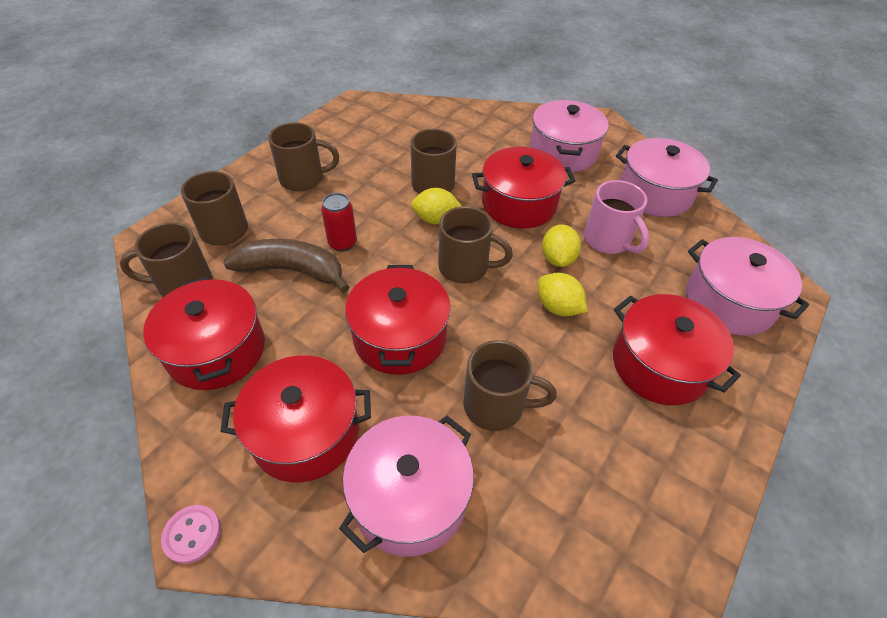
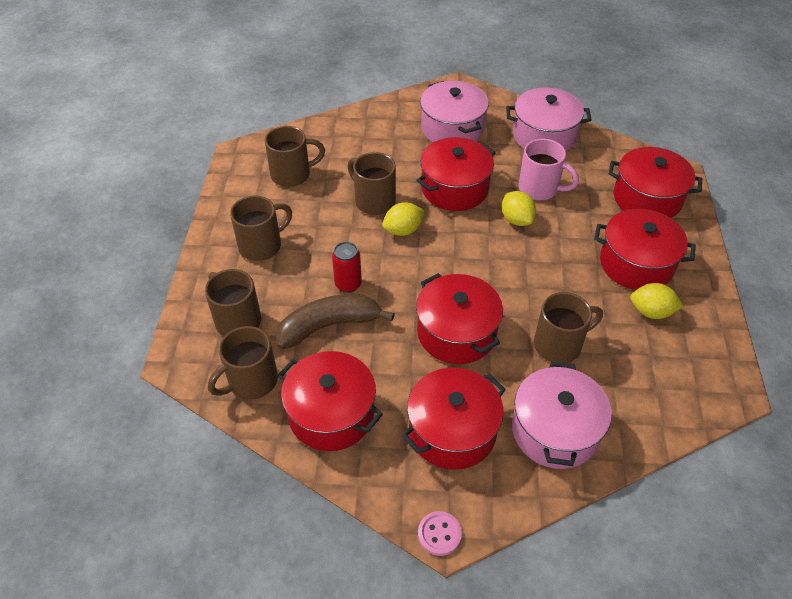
camera: 30 degrees left, 0 degrees up
brown mug [438,206,513,284] -> brown mug moved to [265,126,325,187]
yellow lemon [538,273,587,316] -> yellow lemon moved to [630,283,684,319]
pink pot [686,237,809,336] -> red pot [609,147,702,218]

